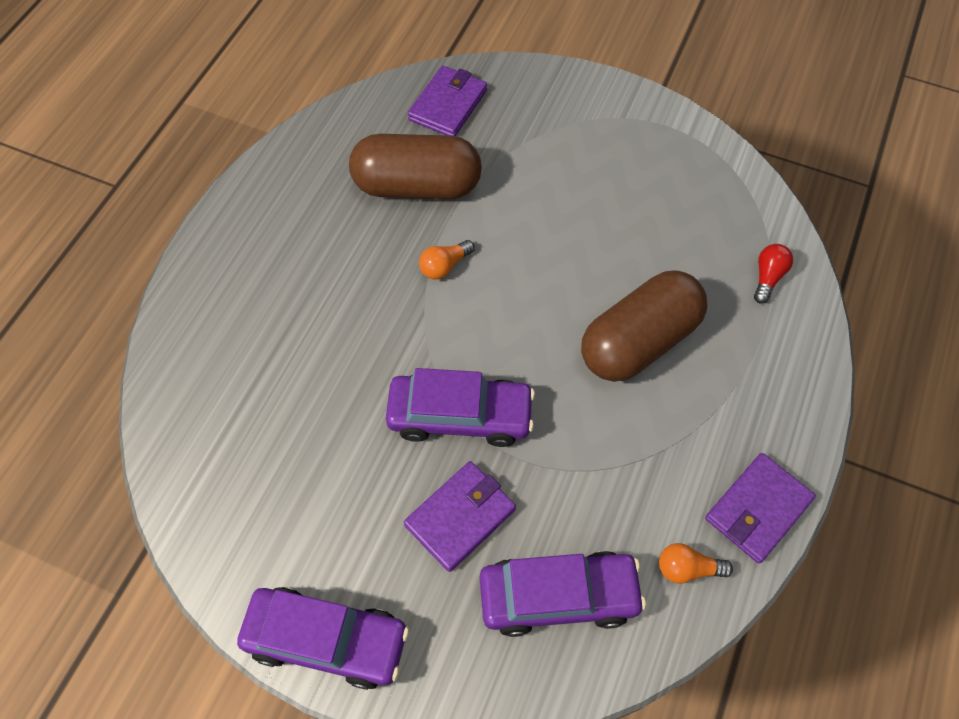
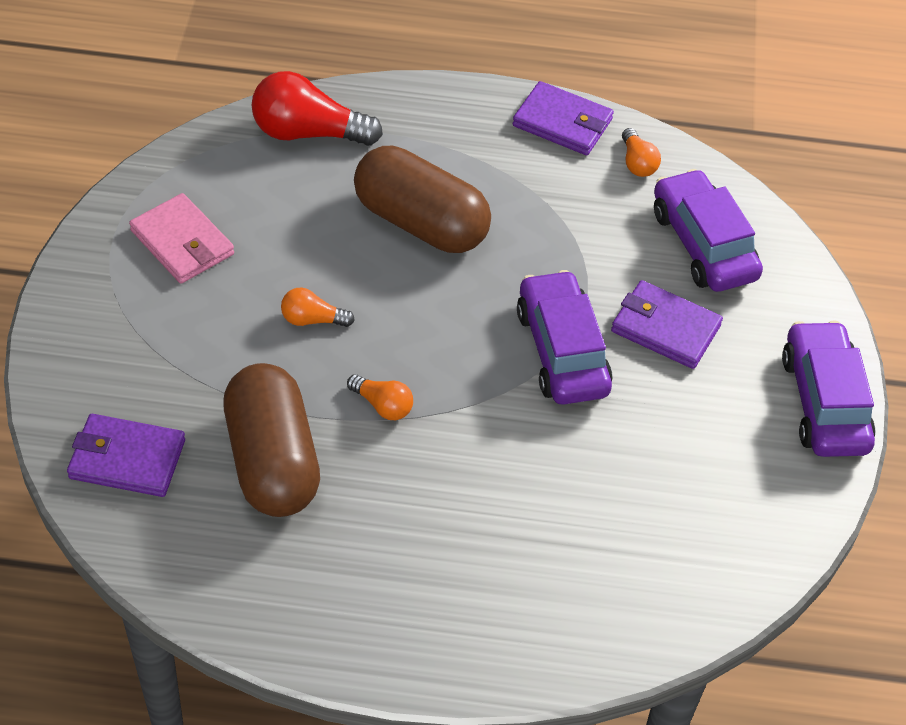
camera: 110 degrees left, 10 degrees down
red light bulb [754,244,793,304] -> red light bulb [251,71,383,146], size x1.94
none -> pink wallet [129,193,234,283]
none -> orange light bulb [281,287,355,327]

